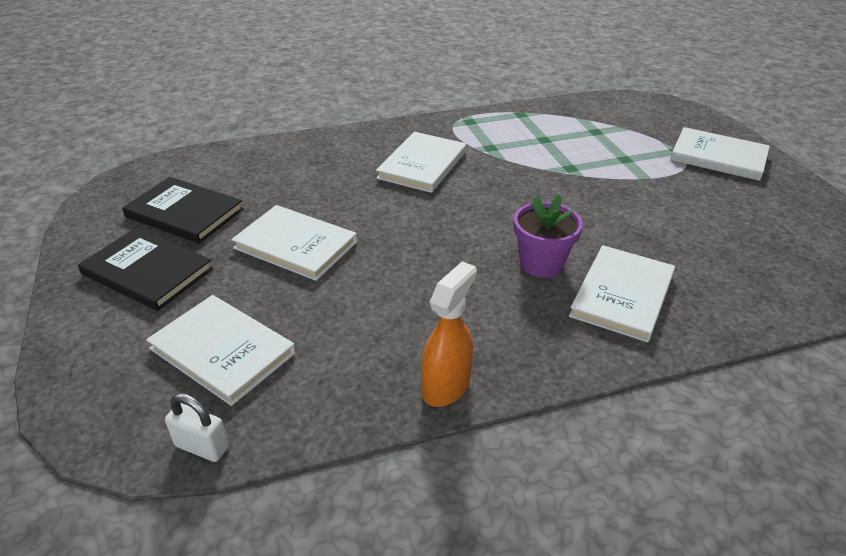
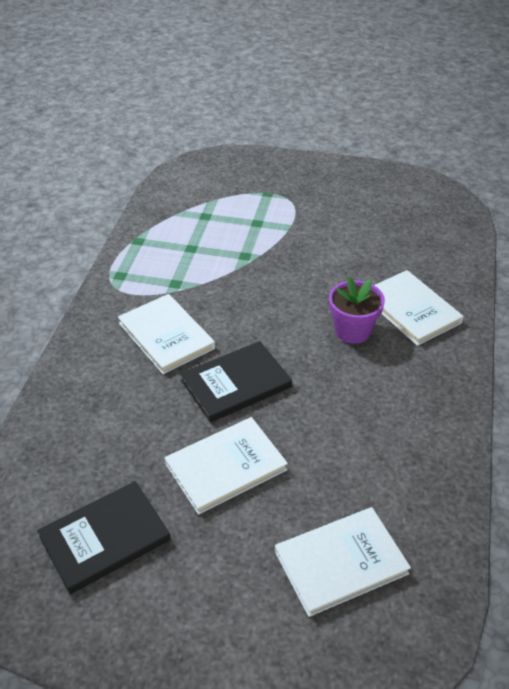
camera: 60 degrees left, 5 degrees up
black book [78,227,213,311] -> black book moved to [180,341,292,423]
white padlock [165,393,229,462] -> none
orange spray bottle [421,261,477,407] -> none
white book [670,127,770,181] -> none

